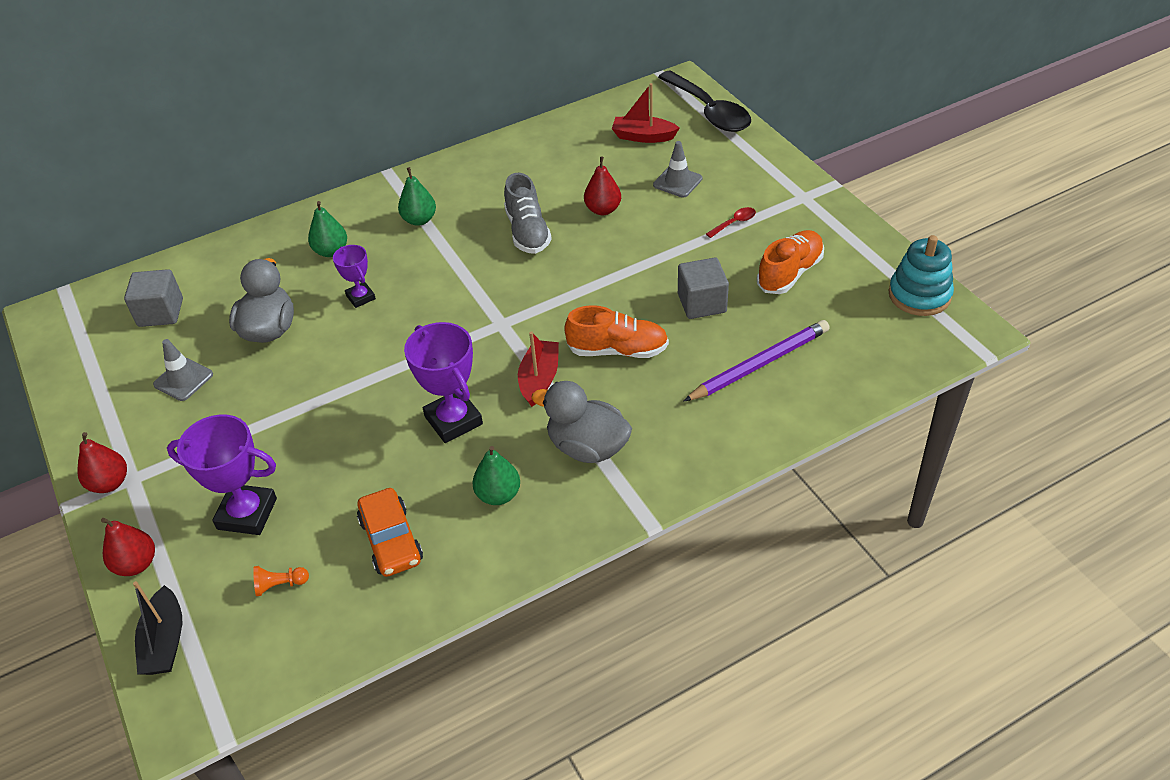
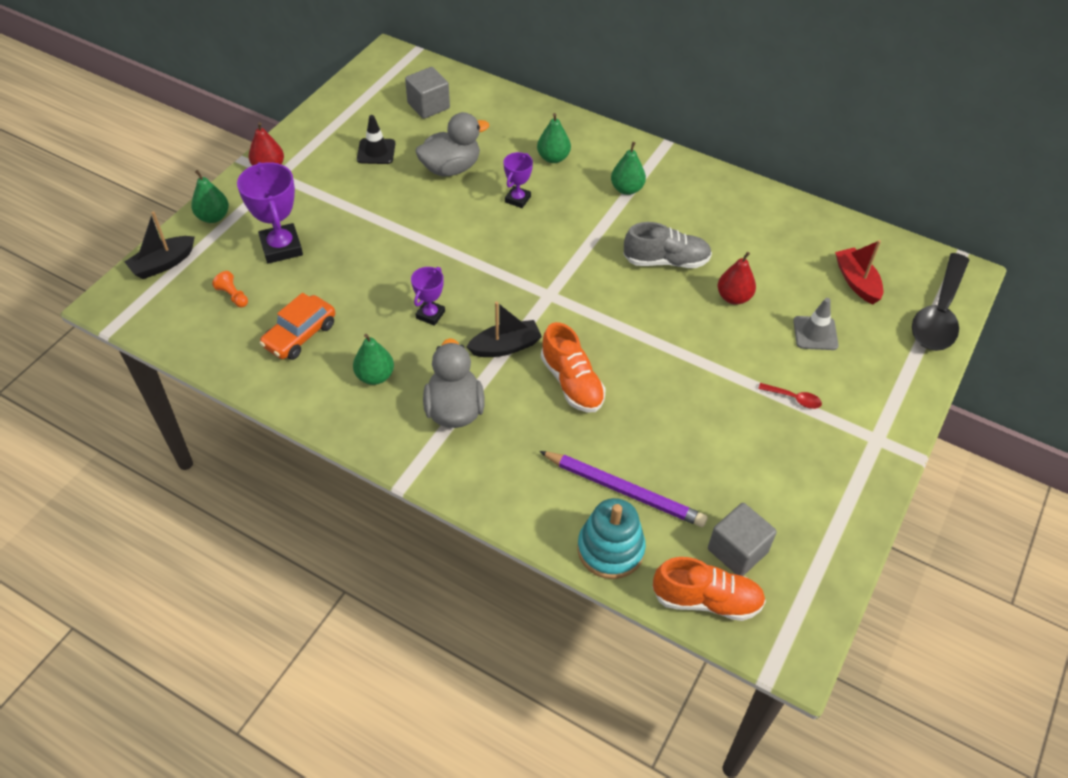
camera: 55 degrees right, 5 degrees up
red pear [101,518,155,576] -> green pear [191,170,229,223]
grey traffic cone [153,339,213,401] -> black traffic cone [357,115,395,164]
purple trophy [404,322,483,443] -> purple trophy [411,267,445,326], size x0.58
grey shoe [504,173,552,254] -> grey shoe turned 135 degrees counterclockwise [623,222,712,268]
red boat [518,331,559,407] -> black boat [466,302,542,357]
grey cube [678,258,729,319] -> grey cube moved to [708,503,777,576]
orange shoe [757,230,824,294] -> orange shoe moved to [652,557,766,621]
turquoise stacking toy [889,235,954,316] -> turquoise stacking toy moved to [577,498,646,579]

